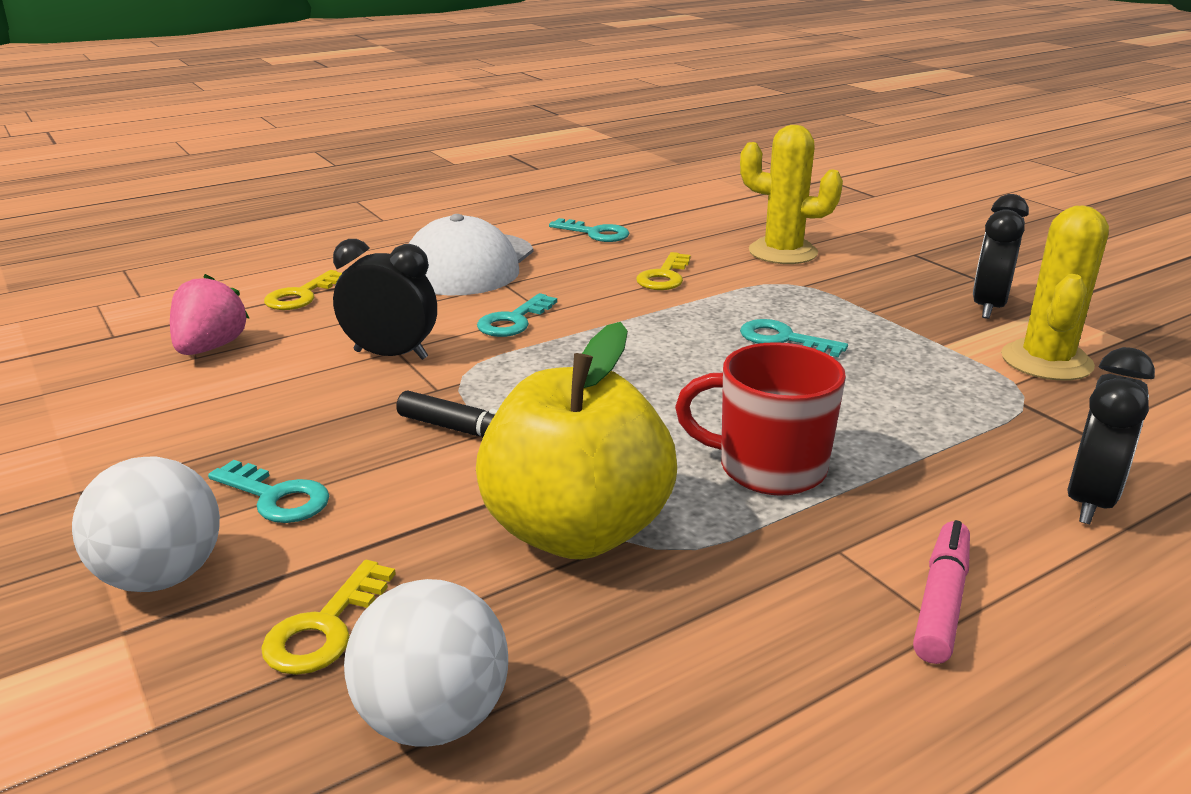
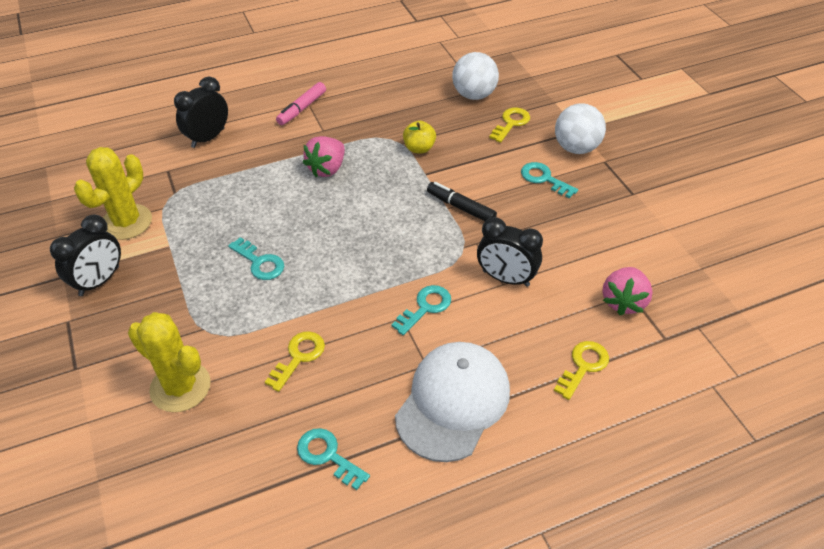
camera: 170 degrees left, 20 degrees up
yellow apple [476,322,677,559] -> yellow apple [403,121,436,153], size x0.43
red mug [675,342,846,496] -> pink strawberry [303,136,345,177]

